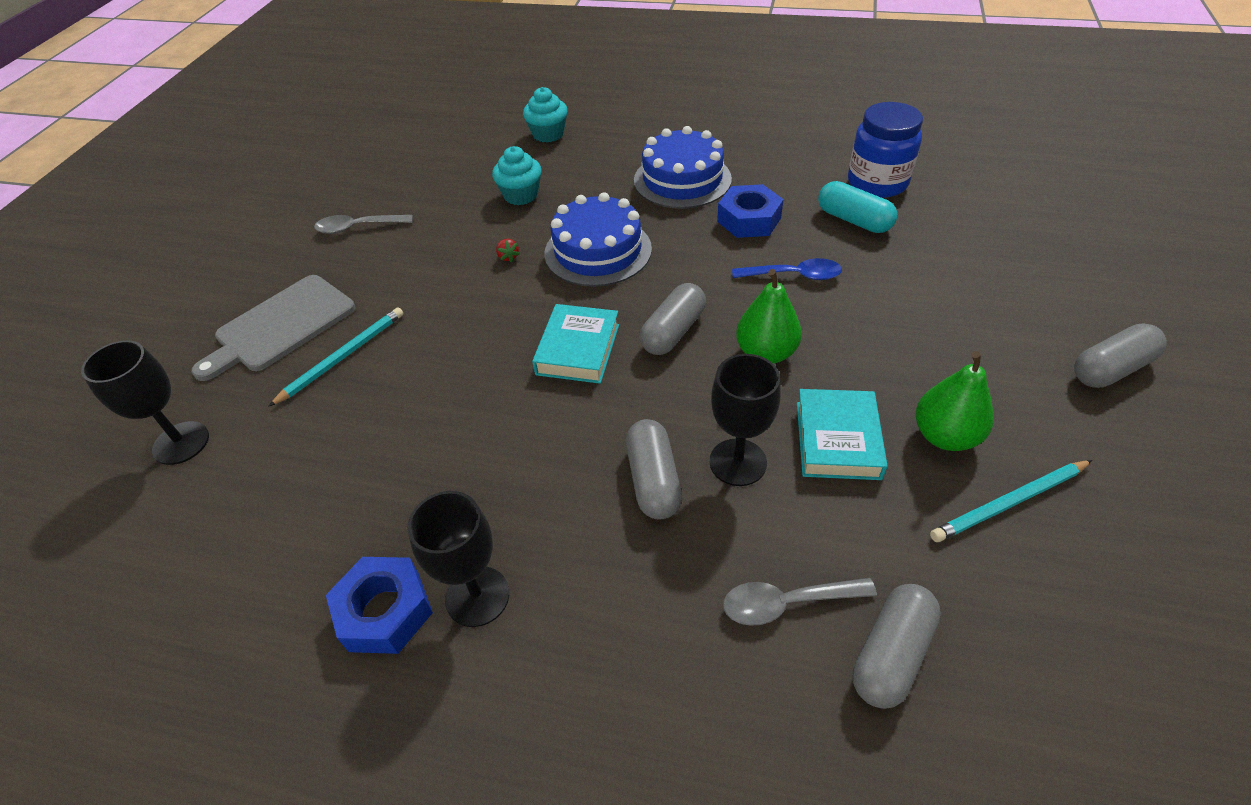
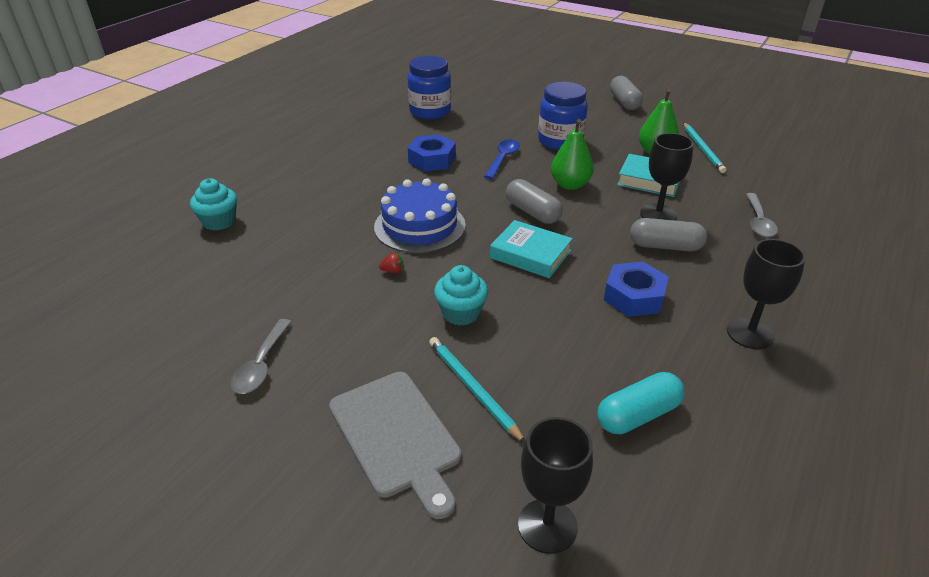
camera: 75 degrees left, 10 degrees down
blue nut [326,557,433,654] -> blue nut moved to [604,262,669,317]
turquoise cupcake [492,146,542,205] -> turquoise cupcake moved to [434,265,488,326]
blue cake [634,126,732,209] -> none
turquoise capsule [818,181,897,233] -> turquoise capsule moved to [597,372,685,434]
grey capsule [852,584,941,709] -> none
none -> blue jar [538,82,588,150]

